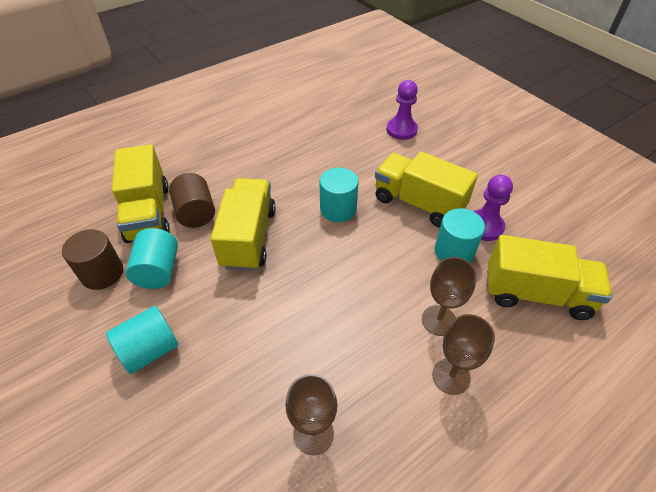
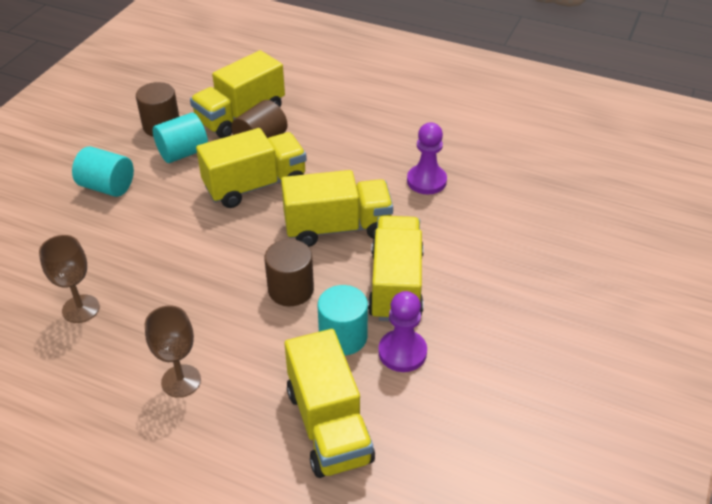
camera: 60 degrees right, 5 degrees down
turquoise cylinder [320,168,359,222] -> yellow truck [281,170,393,247]
purple pawn [386,80,418,140] -> purple pawn moved to [407,122,447,194]
brown goblet [422,257,477,336] -> none
none -> brown cylinder [264,239,314,306]

